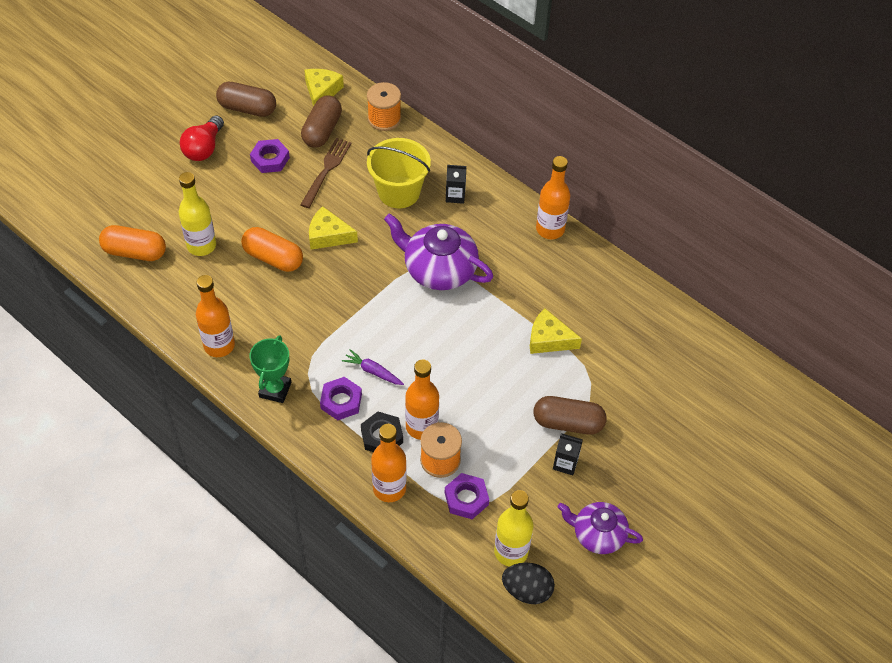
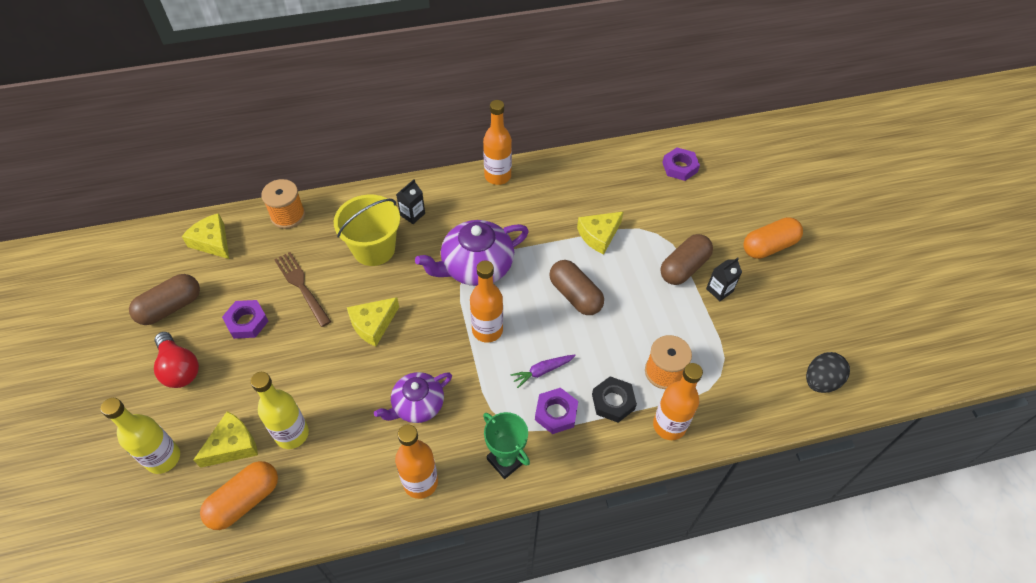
camera: 55 degrees left, 0 degrees up
orange capsule [241,227,303,272] -> orange capsule moved to [743,217,803,259]
brown capsule [301,95,342,148] -> brown capsule moved to [549,260,604,315]
orange bottle [405,359,439,440] -> orange bottle moved to [470,260,503,343]
purple nut [445,473,489,519] -> purple nut moved to [662,147,700,181]
yellow bottle [494,490,533,567] -> yellow bottle moved to [101,398,180,474]
purple teapot [557,502,643,554] -> purple teapot moved to [374,372,452,423]
none -> yellow cheese [193,411,258,468]

